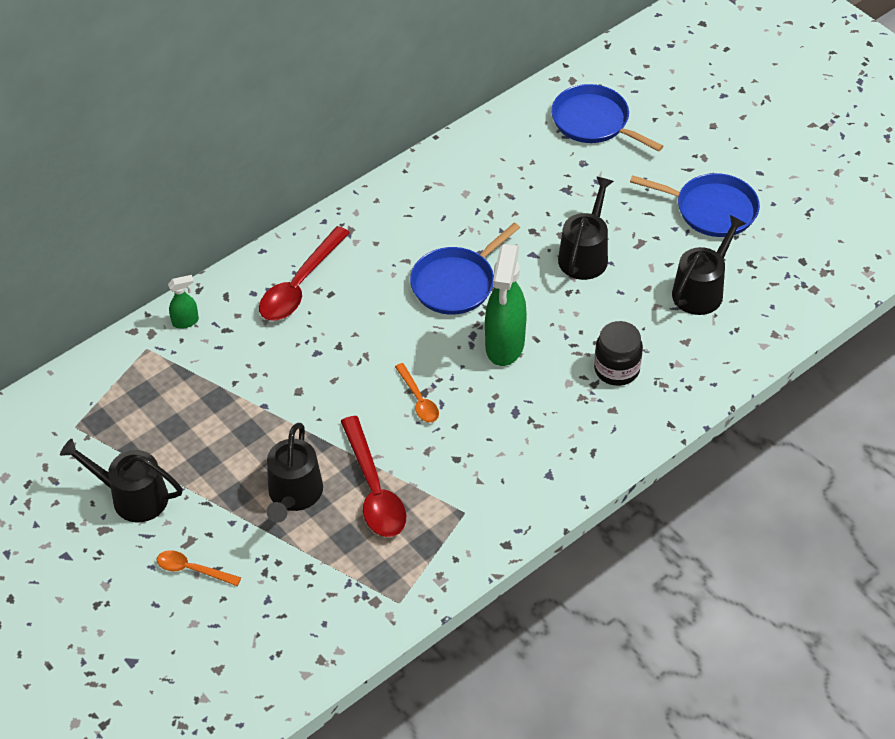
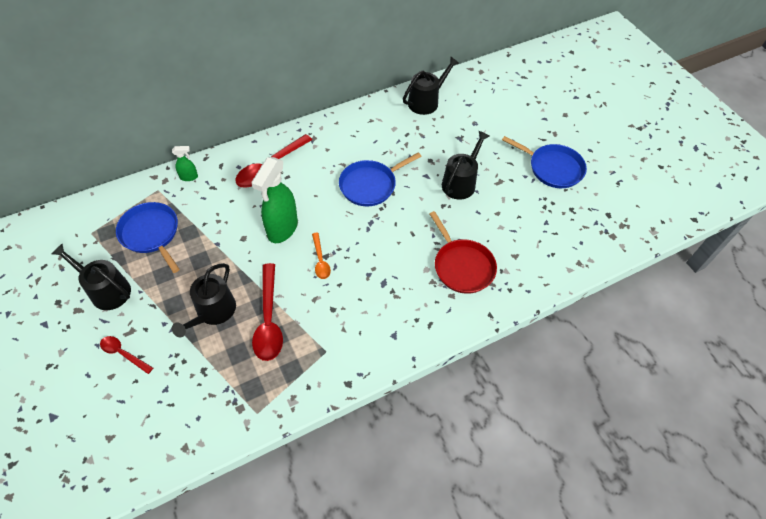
camera: 10 degrees right, 5 degrees up
orange spoon [157,550,241,586] -> red spoon [100,336,153,374]
green spray bottle [485,244,527,366] -> green spray bottle moved to [251,157,298,243]
blue pan [551,84,663,151] -> blue pan moved to [116,202,180,273]
black jar [594,321,643,386] -> red pan [430,211,497,294]
black watering can [672,215,747,315] -> black watering can moved to [403,56,459,115]

